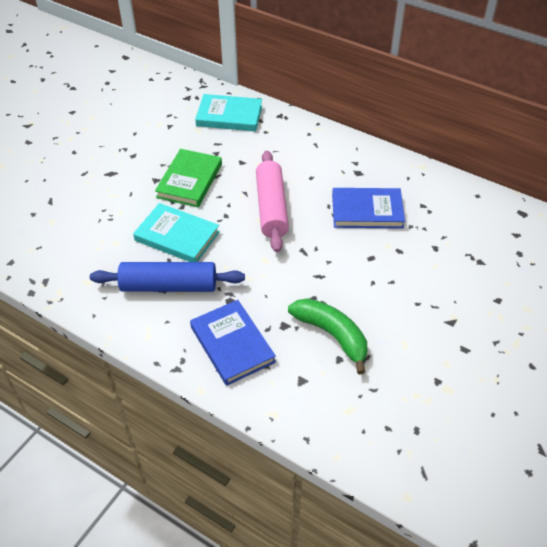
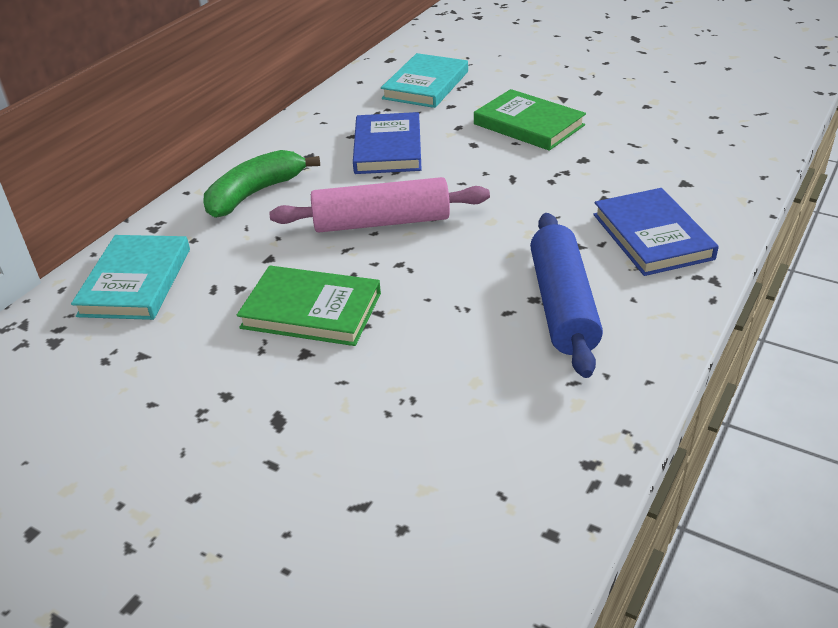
camera: 90 degrees left, 10 degrees down
turquoise book [133,203,220,262] -> turquoise book moved to [381,53,468,108]
blue book [190,300,276,386] -> blue book turned 75 degrees counterclockwise [593,188,719,276]
green banana [288,298,367,374] -> green banana moved to [203,150,320,218]
none -> green book [474,89,586,151]

